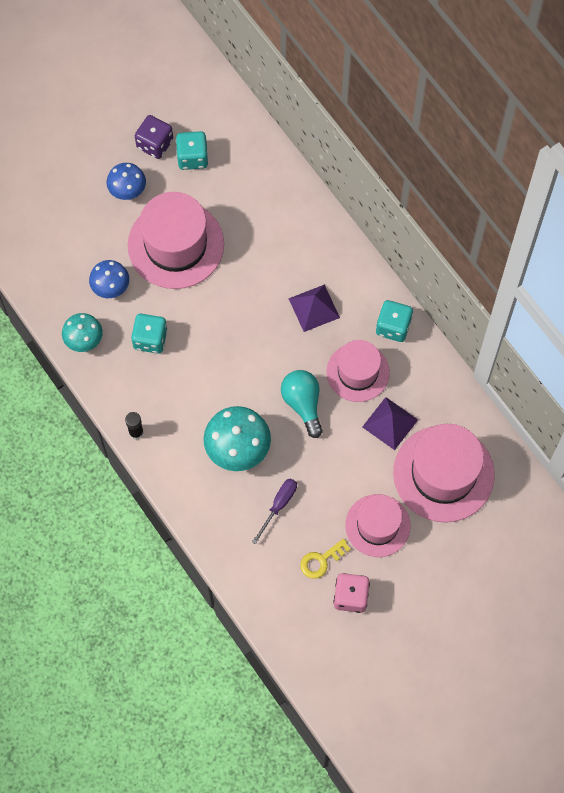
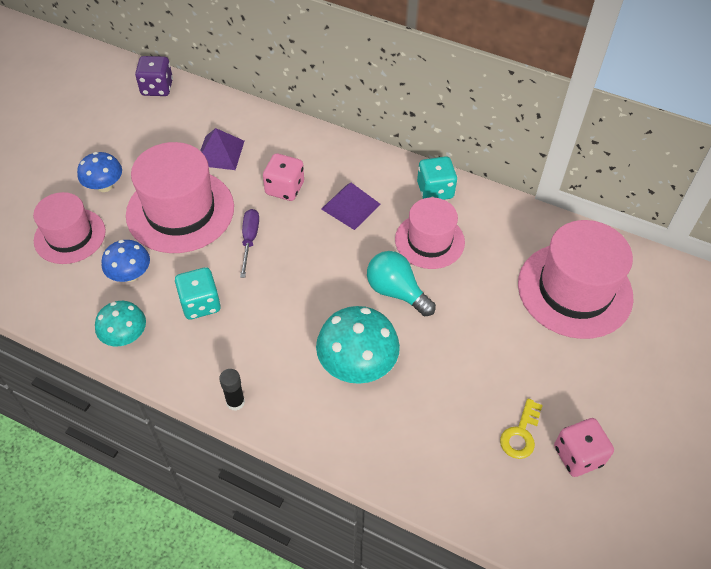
camera: 30 degrees left, 15 degrees down
purple dice [135,115,173,159] -> purple dice moved to [135,56,173,96]
turquoise dice [176,131,208,170] -> none
purple screwdriver [252,478,297,545] -> purple screwdriver moved to [240,209,259,278]
pink hat [345,494,411,557] -> pink hat moved to [33,192,106,264]
purple pyramid [362,397,418,450] -> purple pyramid moved to [200,128,244,170]
none -> pink dice [263,153,304,201]

